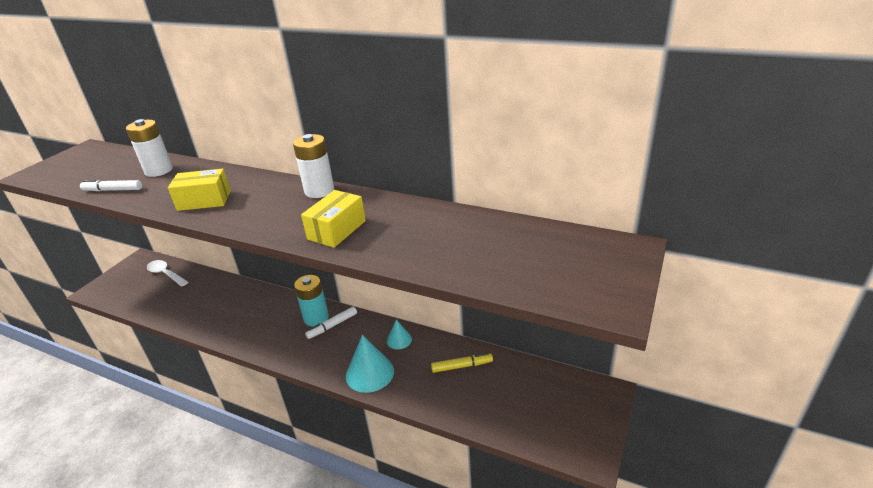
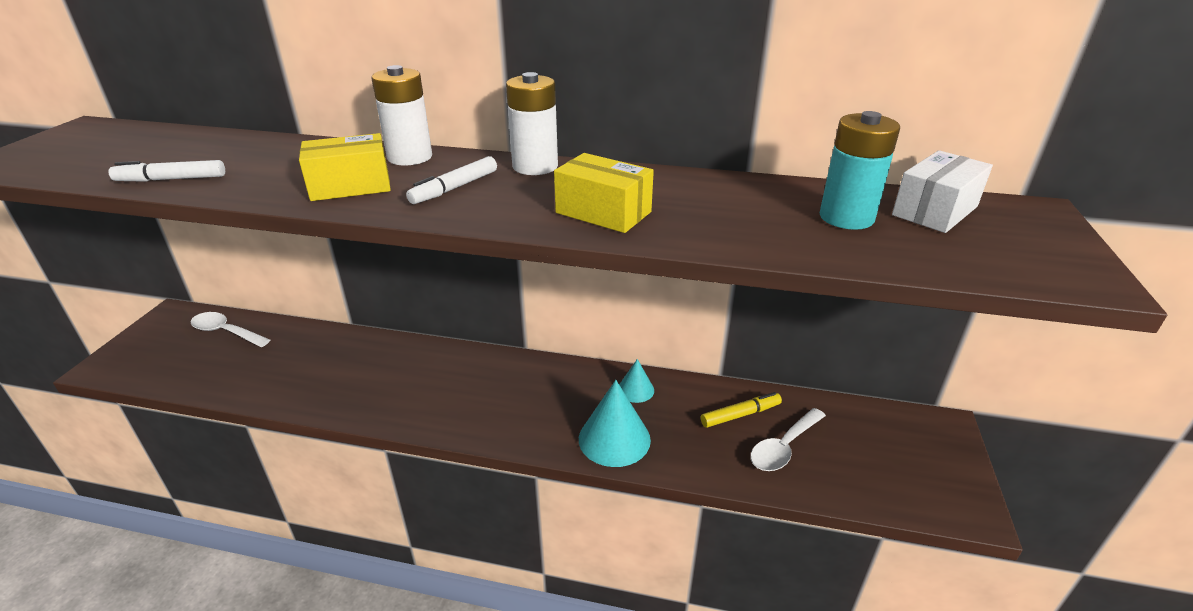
camera: 15 degrees left, 0 degrees up
white battery [126,119,173,177] -> white battery moved to [372,65,432,165]
turquoise battery [294,275,329,327] -> turquoise battery moved to [820,111,900,230]
yellow box [301,190,366,248] -> yellow box turned 75 degrees counterclockwise [554,153,654,233]
white marker [305,306,357,339] -> white marker moved to [406,156,497,204]
none -> white spoon [750,408,826,471]
none -> white box [892,150,993,233]

